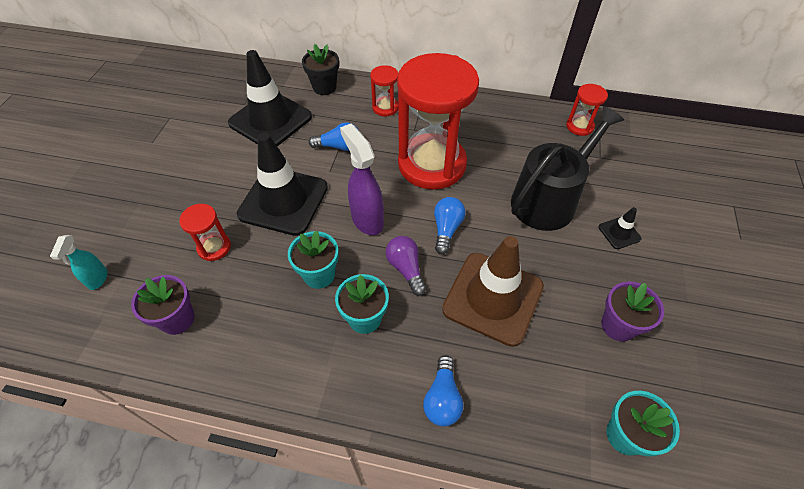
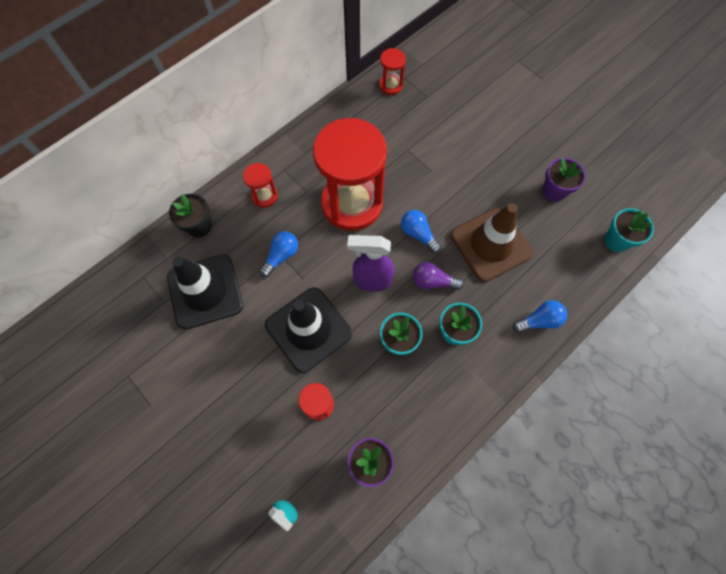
camera: 55 degrees left, 15 degrees up
blue light bulb [423,355,463,426] -> blue light bulb turned 60 degrees counterclockwise [513,300,567,333]
black watering can [511,106,624,231] -> none
black traffic cone [599,207,642,249] -> none

